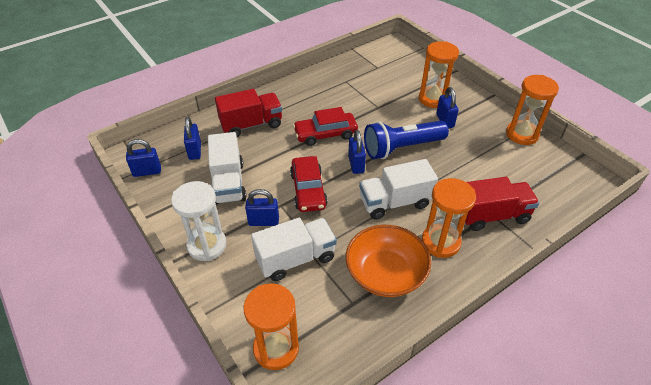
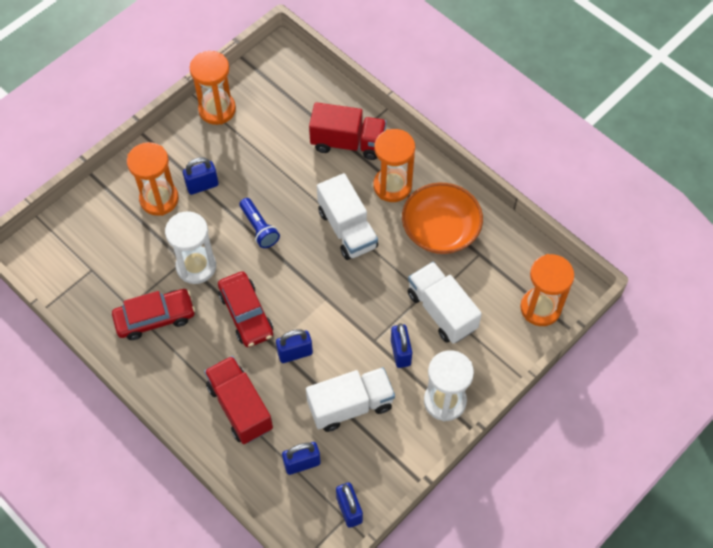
camera: 100 degrees left, 15 degrees up
red car [290,156,328,212] -> red car moved to [112,289,195,340]
blue padlock [348,130,366,174] -> blue padlock moved to [276,329,313,363]
blue flashlight [364,121,449,159] -> blue flashlight [239,198,280,248], size x0.56
red truck [464,177,539,231] -> red truck turned 120 degrees clockwise [309,102,387,160]
none -> white hourglass [165,211,216,284]

